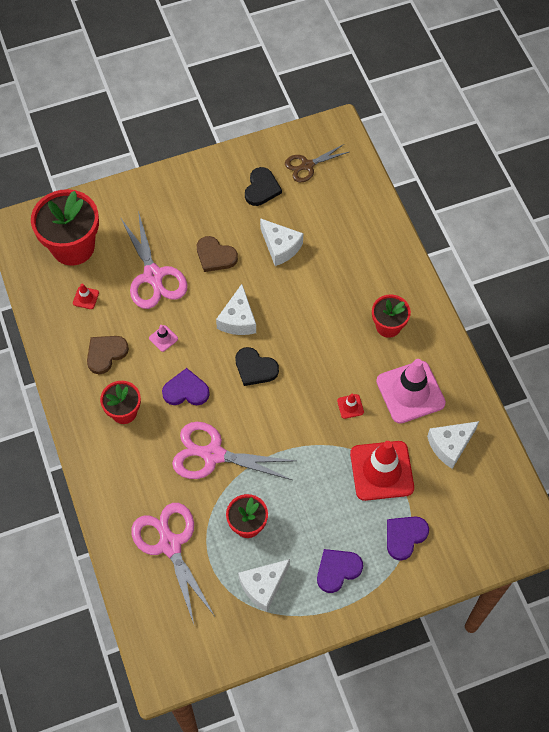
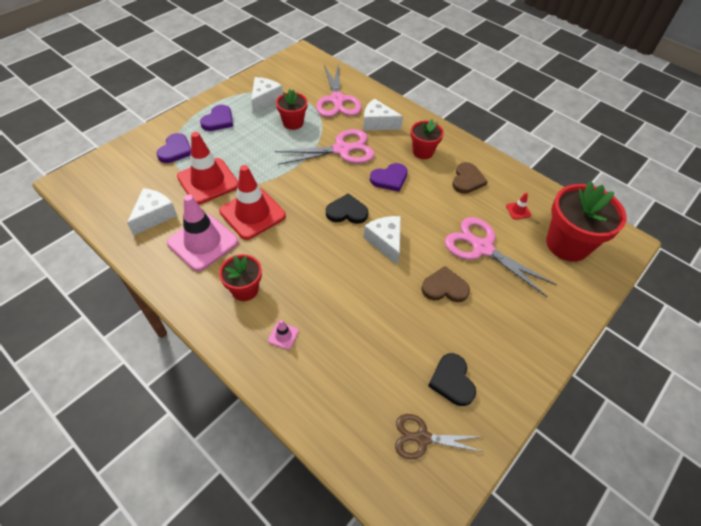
camera: 150 degrees right, 10 degrees down
pink scissors [131,503,214,624] -> pink scissors turned 45 degrees clockwise [316,63,362,117]
pink traffic cone [149,325,178,352] -> pink traffic cone moved to [268,320,299,350]
white cheese [260,218,303,266] -> white cheese moved to [363,99,403,131]
brown scissors [285,144,349,182] -> brown scissors turned 120 degrees counterclockwise [395,414,483,459]
red traffic cone [337,394,364,419] -> red traffic cone [219,165,286,240], size x2.45

